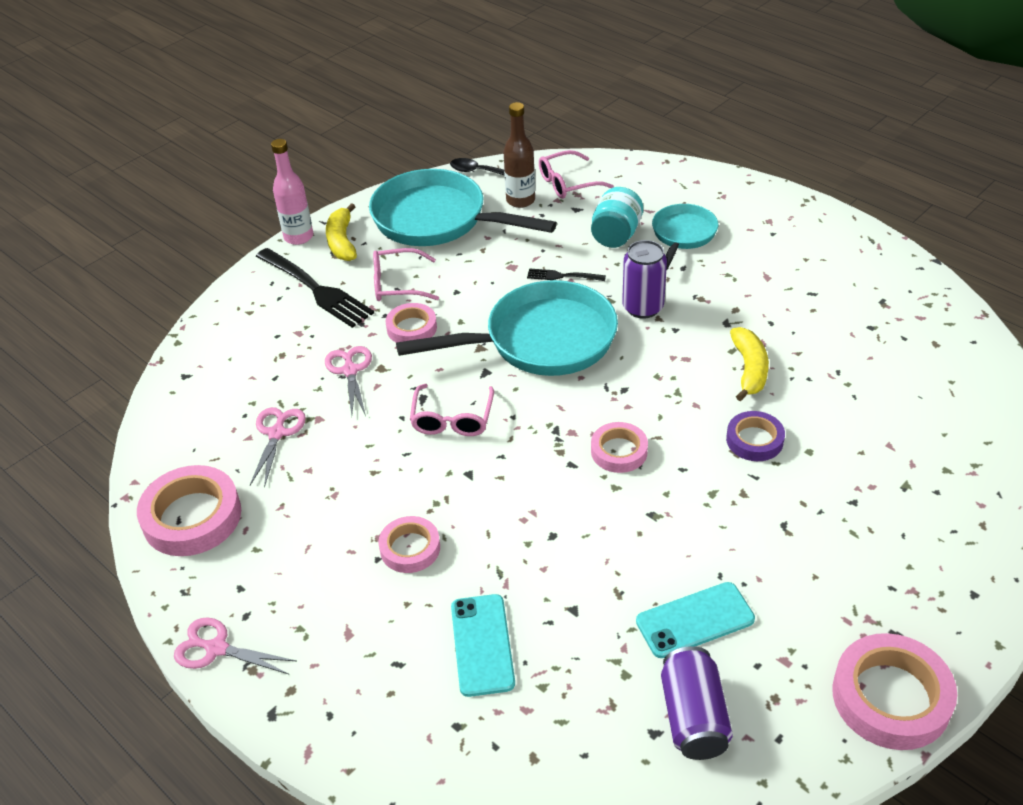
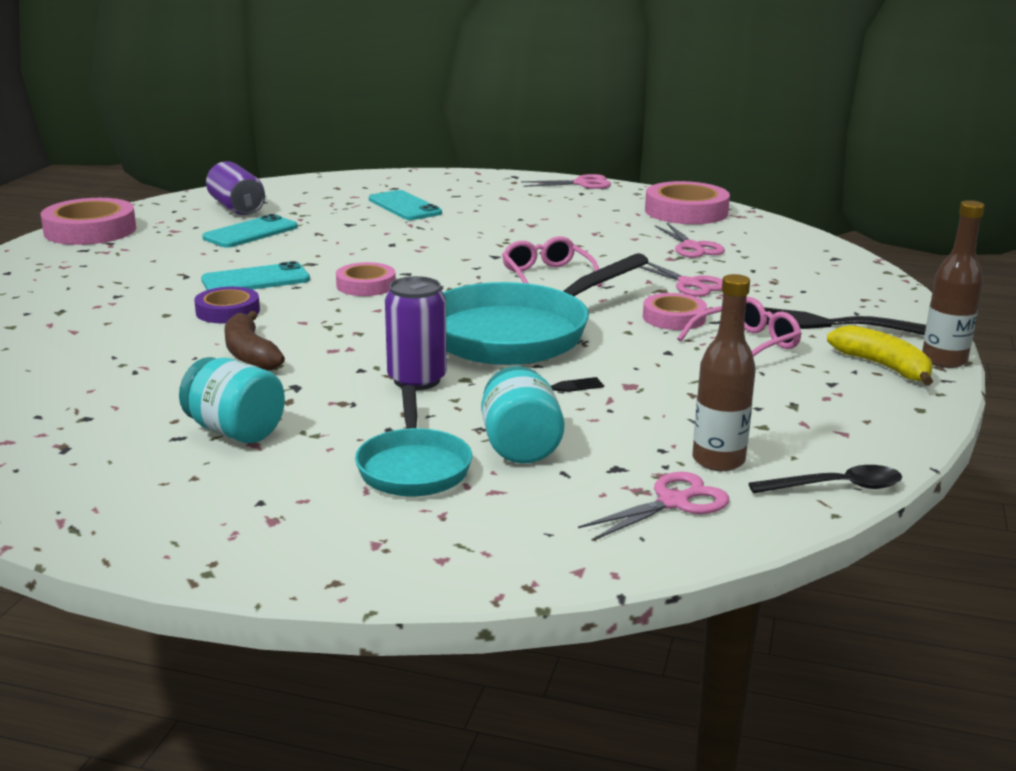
camera: 150 degrees right, 20 degrees down
pink bottle [271,139,313,245] -> brown bottle [922,200,985,368]
turquoise pan [369,169,557,246] -> none
pink tape [378,516,440,573] -> none
pink glasses [539,150,614,199] -> pink scissors [578,472,729,540]
yellow banana [730,327,769,401] -> brown banana [224,311,285,371]
none -> turquoise jar [179,357,285,443]
none -> turquoise phone [201,261,310,290]

